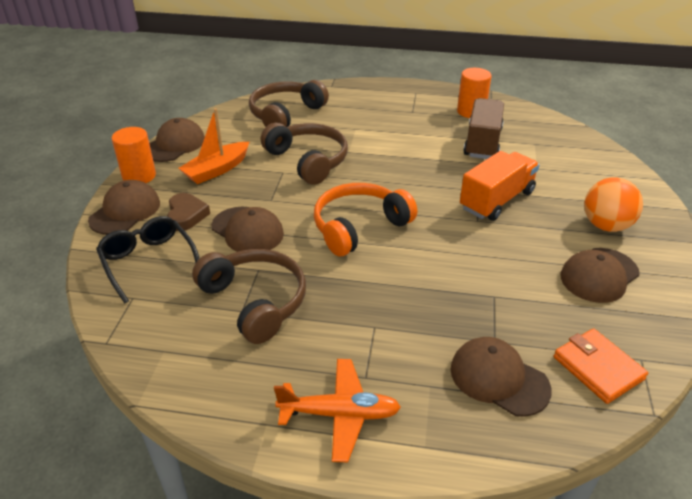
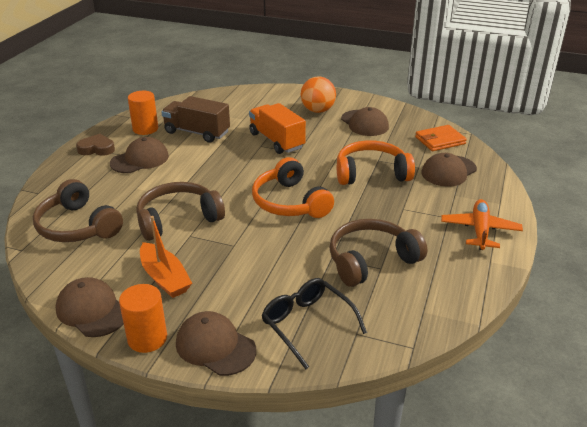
camera: 80 degrees left, 5 degrees down
black glasses [96,216,200,304] -> black glasses turned 75 degrees clockwise [261,278,367,369]
brown heart [167,193,210,231] -> brown heart moved to [76,134,115,156]
brown cap [211,207,284,252] -> brown cap moved to [110,137,169,173]
none -> orange headphones [337,140,415,185]

